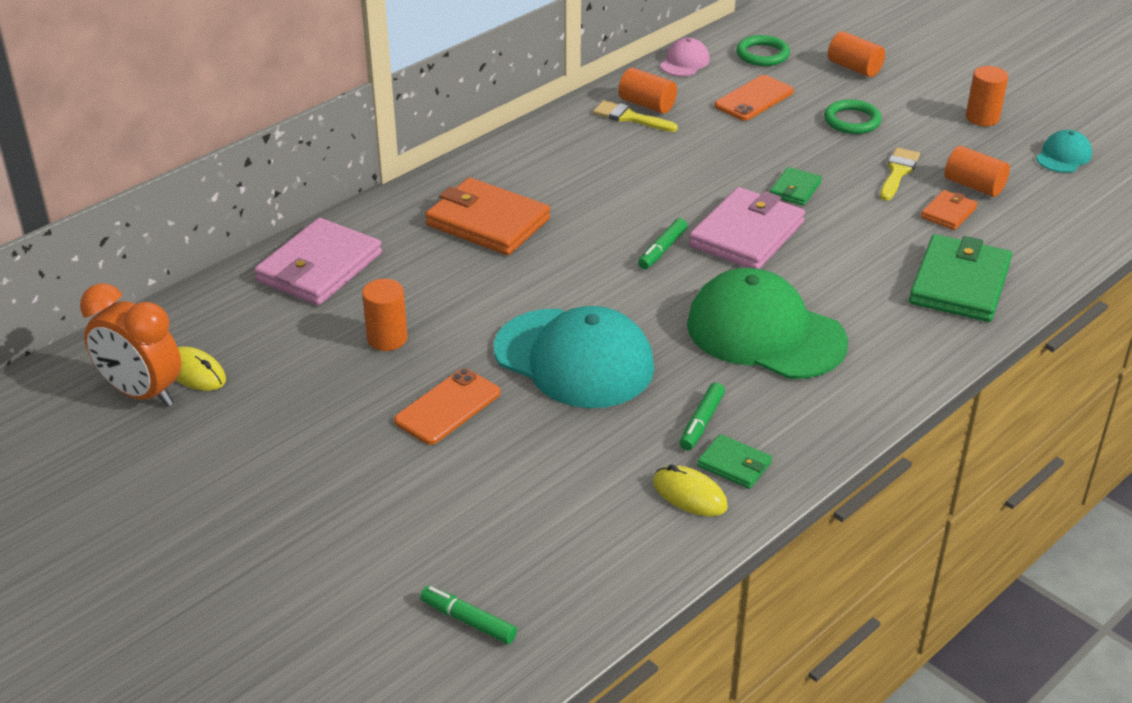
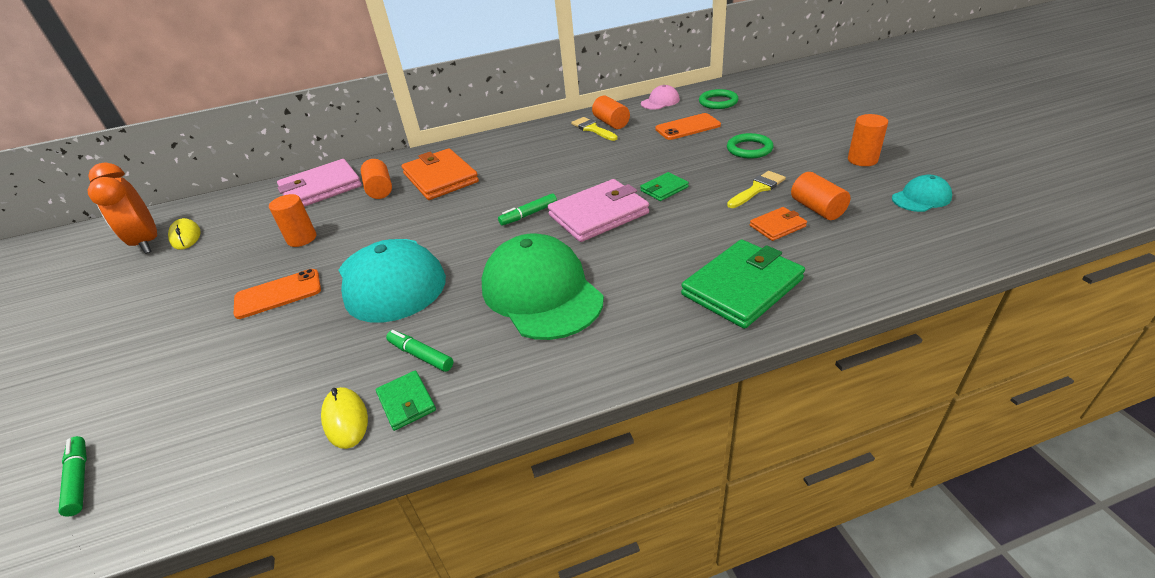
camera: 30 degrees right, 0 degrees up
green marker [680,382,725,450] -> green marker turned 75 degrees clockwise [386,330,453,372]
orange cylinder [828,31,885,77] -> orange cylinder moved to [361,159,392,199]

